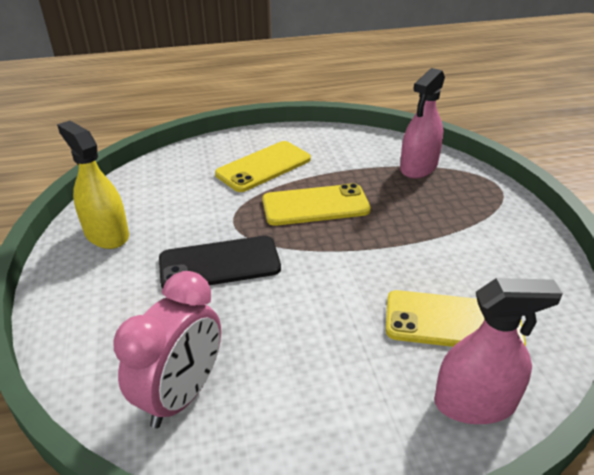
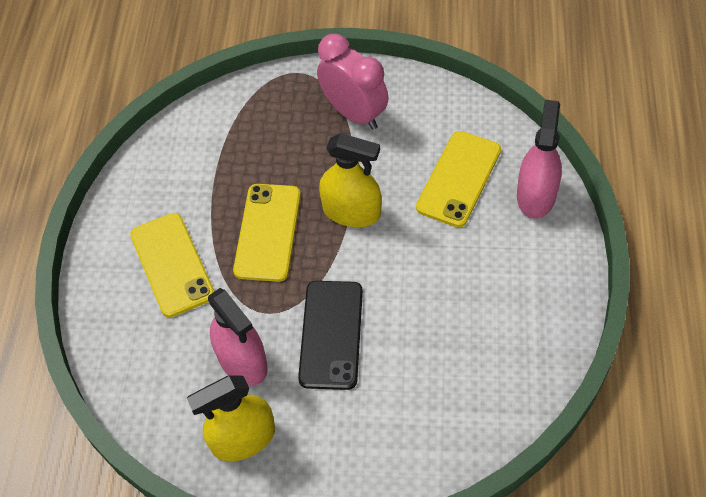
camera: 70 degrees left, 20 degrees up
pink clock [113,271,221,428] -> pink clock moved to [317,34,389,130]
pink spray bottle [400,68,445,178] -> pink spray bottle moved to [208,288,268,386]
none -> yellow spray bottle [319,133,381,227]

